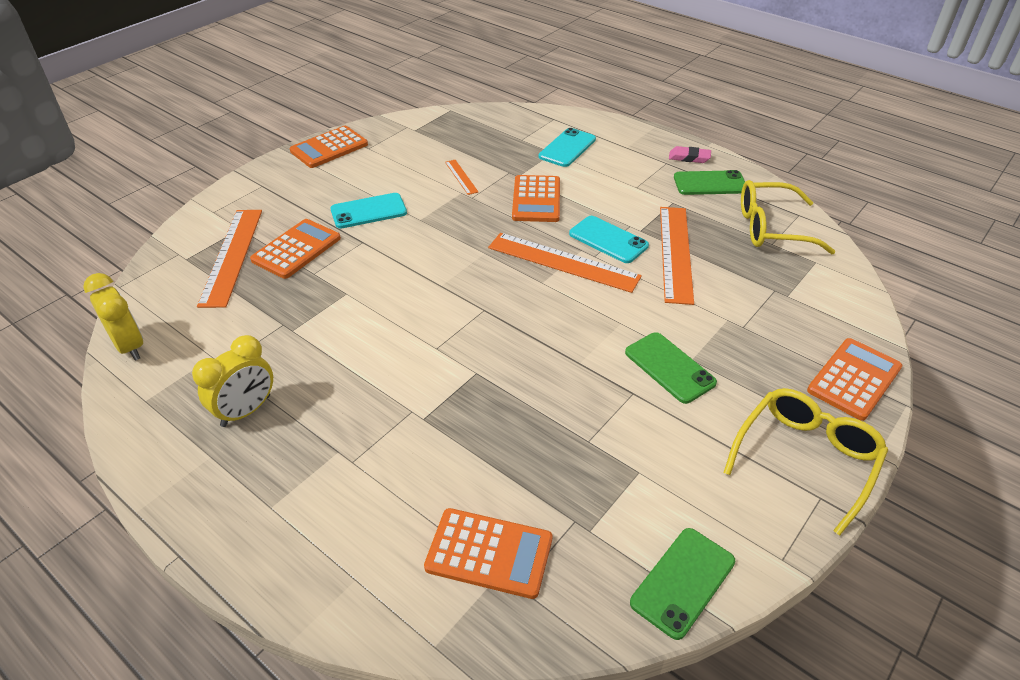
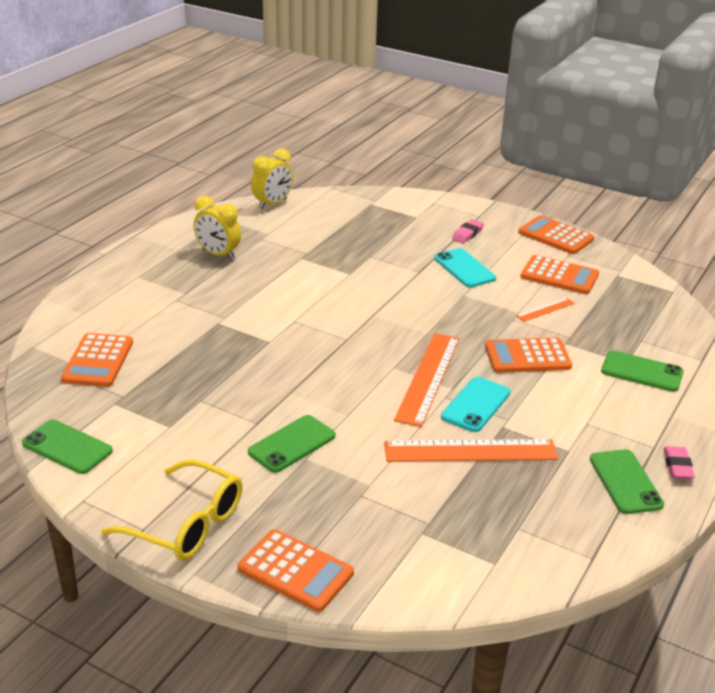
camera: 80 degrees right, 10 degrees down
orange ruler [197,210,262,308] -> none
orange calculator [250,219,341,279] -> orange calculator moved to [520,255,599,294]
turquoise phone [538,128,596,167] -> green phone [601,351,684,392]
yellow glasses [741,180,836,254] -> none
none -> pink eraser [452,219,484,243]

